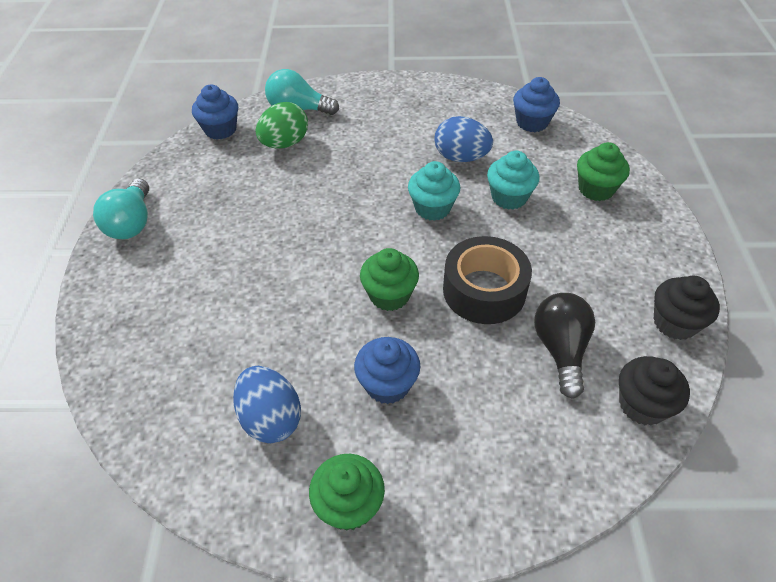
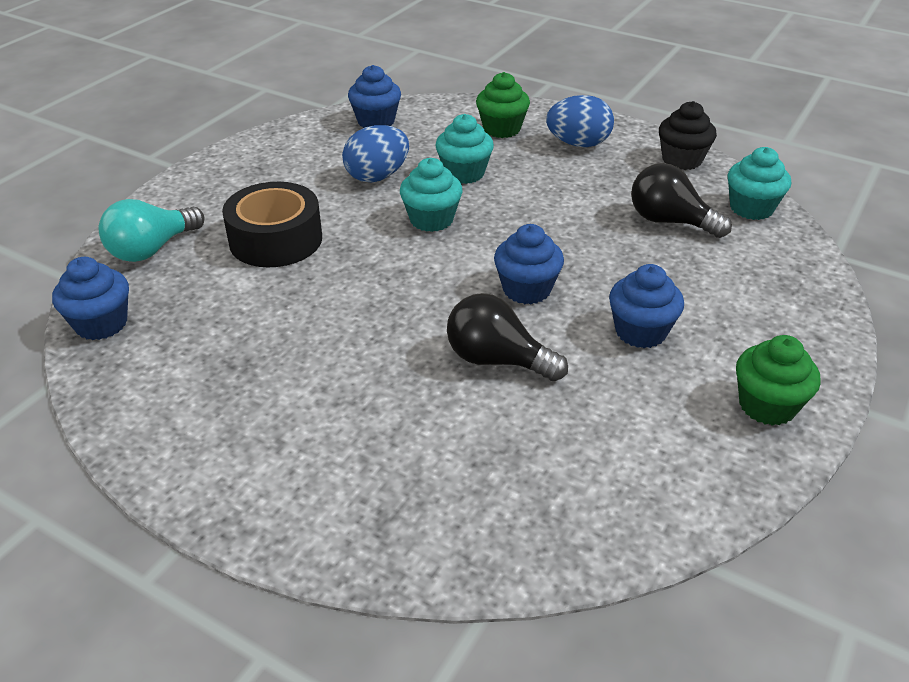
camera: 60 degrees left, 10 degrees down
turquoise light bulb [93,179,149,239] -> none
blue egg [233,366,301,443] -> blue egg moved to [546,95,614,147]
green egg [256,102,308,148] -> none
green cupcake [360,248,419,311] -> blue cupcake [494,224,564,304]
black tape [443,236,532,324] -> black tape moved to [222,182,322,267]
black cupcake [619,356,690,425] -> turquoise cupcake [728,147,791,220]
none -> black light bulb [447,293,568,381]

